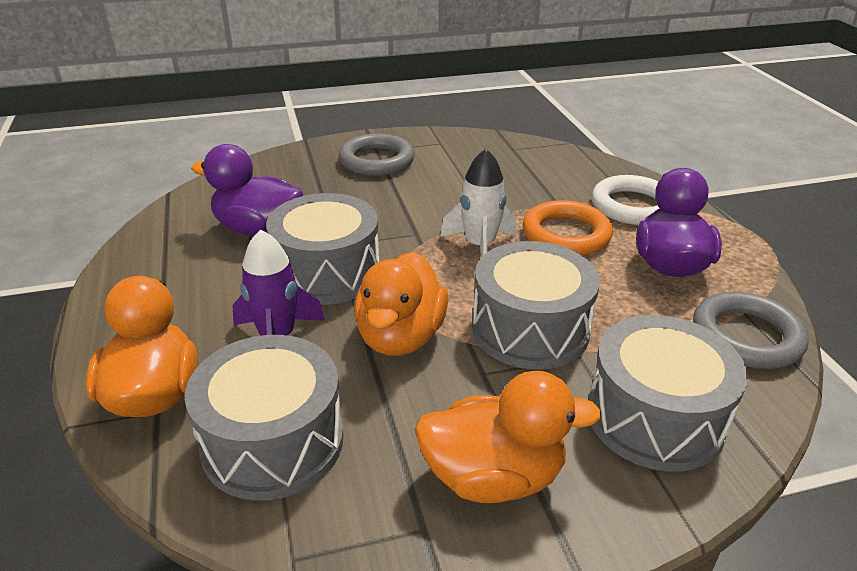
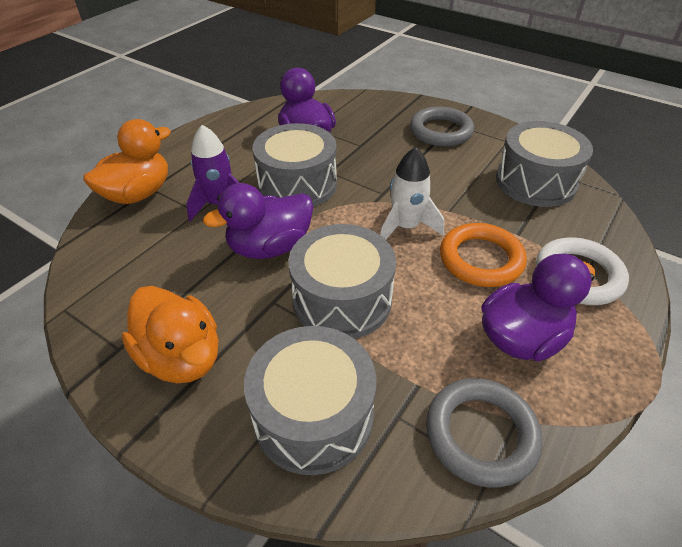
camera: 50 degrees right, 10 degrees up
grey drum [185,335,344,501] -> grey drum moved to [496,121,593,207]
orange duck [354,252,448,356] -> purple duck [203,183,313,259]

